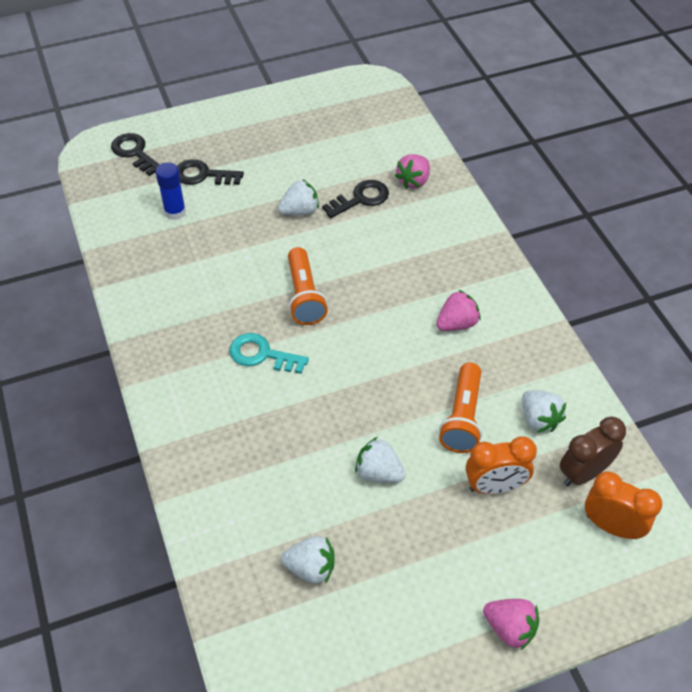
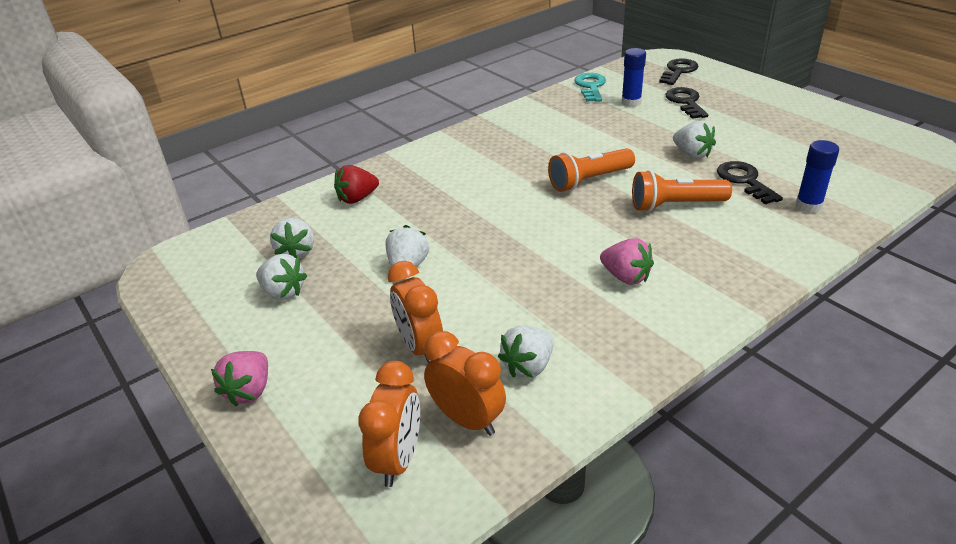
camera: 75 degrees right, 15 degrees down
turquoise key [229,333,309,374] -> turquoise key moved to [574,73,606,102]
black key [322,180,389,218] -> black key turned 150 degrees counterclockwise [717,161,783,204]
pink strawberry [395,154,430,189] -> blue glue stick [795,140,839,213]
orange flashlight [439,362,482,453] -> orange flashlight moved to [632,170,732,212]
brown clock [560,417,626,487] -> orange clock [424,331,506,436]
none -> white strawberry [256,254,307,300]
none -> red strawberry [334,165,379,204]

